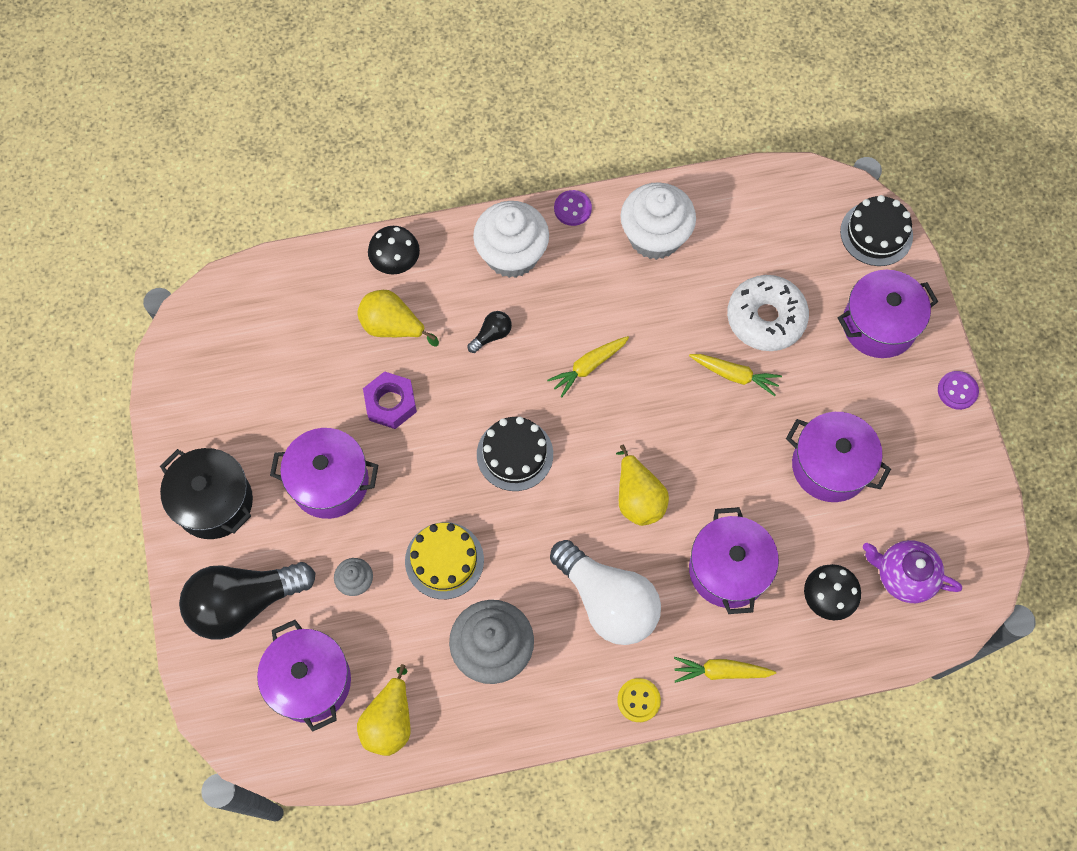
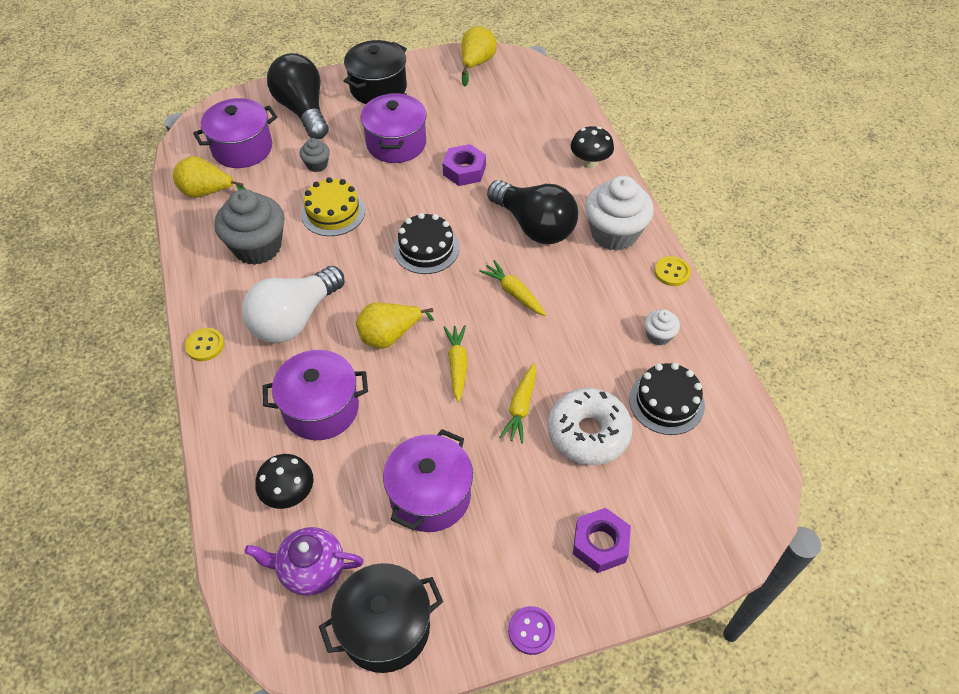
camera: 85 degrees right, 15 degrees down
yellow pear [357,290,439,347] -> yellow pear moved to [462,26,497,86]
black light bulb [467,311,512,353] -> black light bulb [487,180,578,244], size x2.38
purple button [554,190,592,226] -> yellow button [654,256,691,286]
white cupcake [620,182,696,260] -> white cupcake [645,309,680,346], size x0.48
yellow carrot [674,657,776,683] -> yellow carrot moved to [444,325,468,402]
purple pot [838,270,938,358] -> purple nut [573,508,631,573]
black cake [840,195,913,266] -> black cake moved to [629,363,705,435]
purple teapot [863,540,962,603] -> purple teapot turned 105 degrees counterclockwise [244,527,364,596]
none -> black pot [319,563,443,673]

